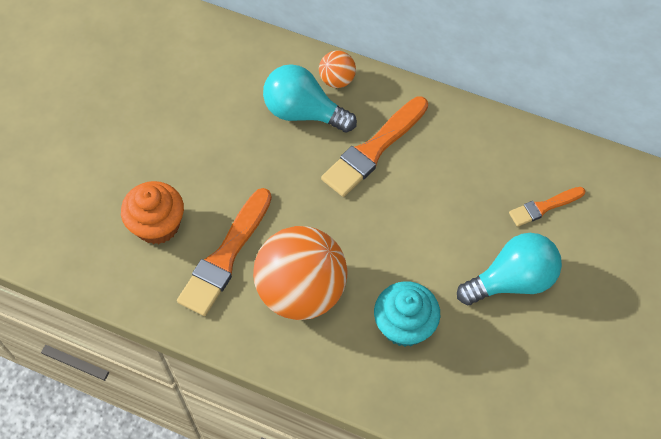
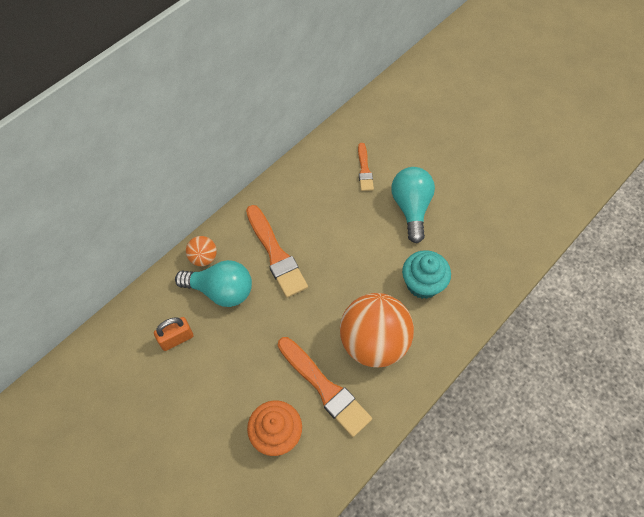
camera: 70 degrees left, 0 degrees up
turquoise light bulb [263,64,357,133] -> turquoise light bulb turned 120 degrees counterclockwise [175,260,252,307]
none -> orange padlock [154,317,194,351]

